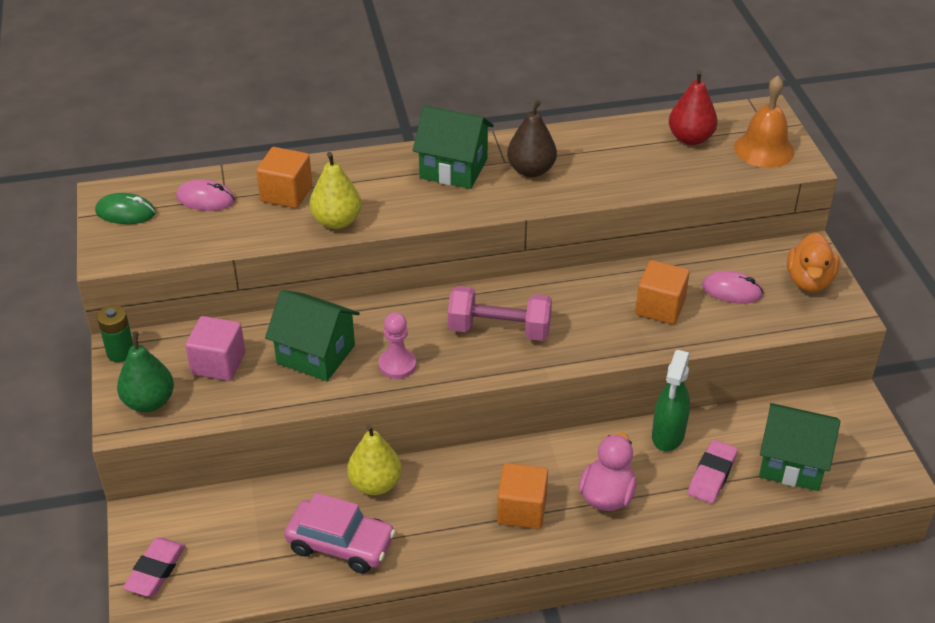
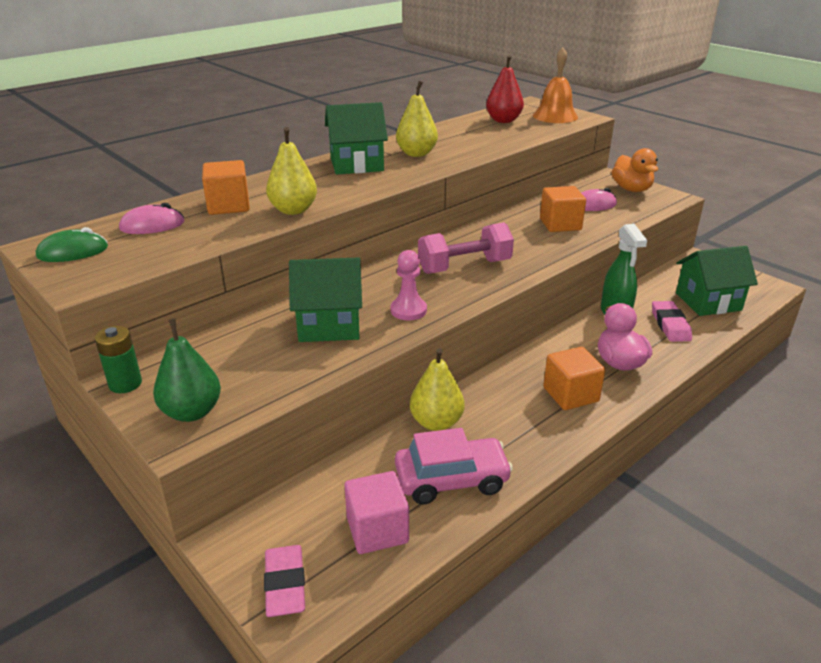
camera: 30 degrees left, 10 degrees down
pink cube [185,316,245,381] -> pink cube moved to [345,471,409,554]
brown pear [507,100,557,177] -> yellow pear [396,81,438,157]

